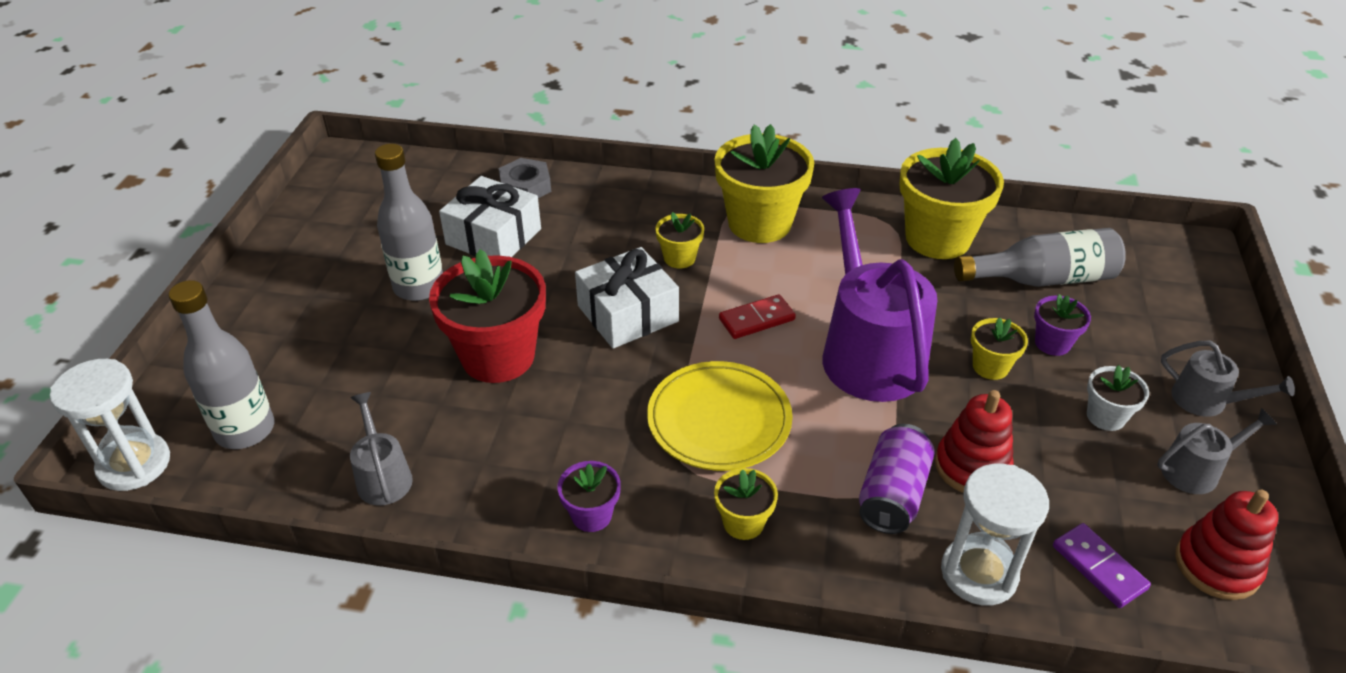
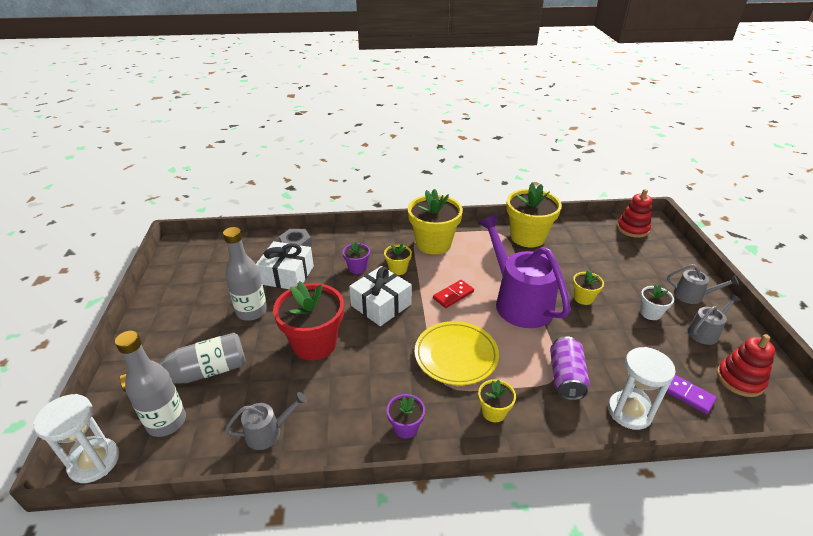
camera: 15 degrees left, 5 degrees down
grey watering can [350,392,413,506] -> grey watering can turned 105 degrees clockwise [225,392,307,450]
red stacking toy [935,390,1014,493] -> red stacking toy moved to [617,189,652,238]
grey bottle [954,228,1126,287] -> grey bottle moved to [120,333,246,392]
purple flower pot [1034,294,1091,356] -> purple flower pot moved to [343,242,370,274]

